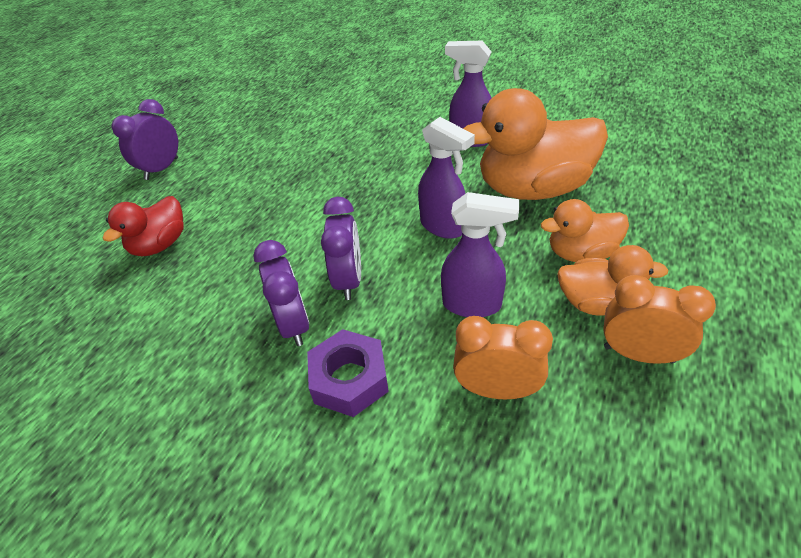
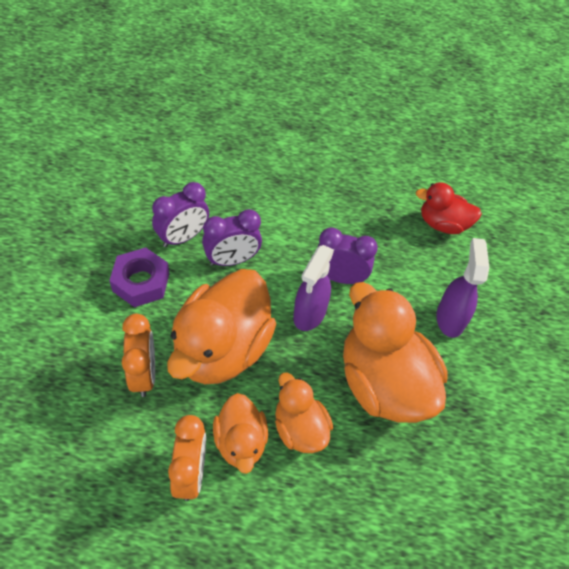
camera: 65 degrees right, 10 degrees up
red duck [103,196,184,256] -> red duck moved to [416,182,482,234]
purple clock [112,99,178,180] -> purple clock moved to [318,228,378,284]
purple spray bottle [441,192,519,317] -> orange duck [167,269,276,384]

